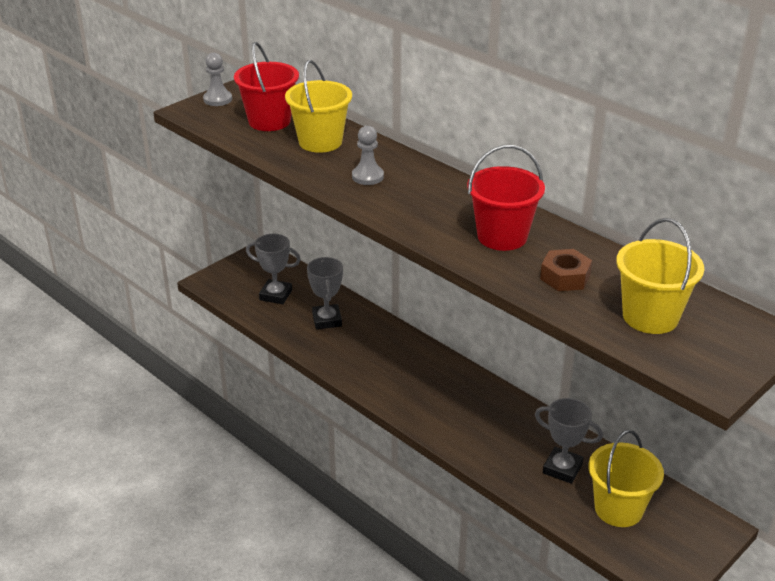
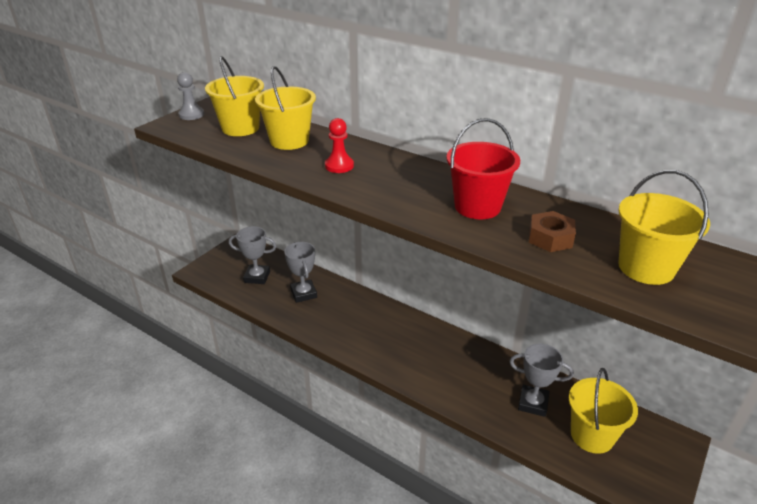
camera: 10 degrees left, 0 degrees up
red bucket [234,42,299,131] -> yellow bucket [205,56,264,136]
grey pawn [352,126,384,185] -> red pawn [325,118,354,173]

